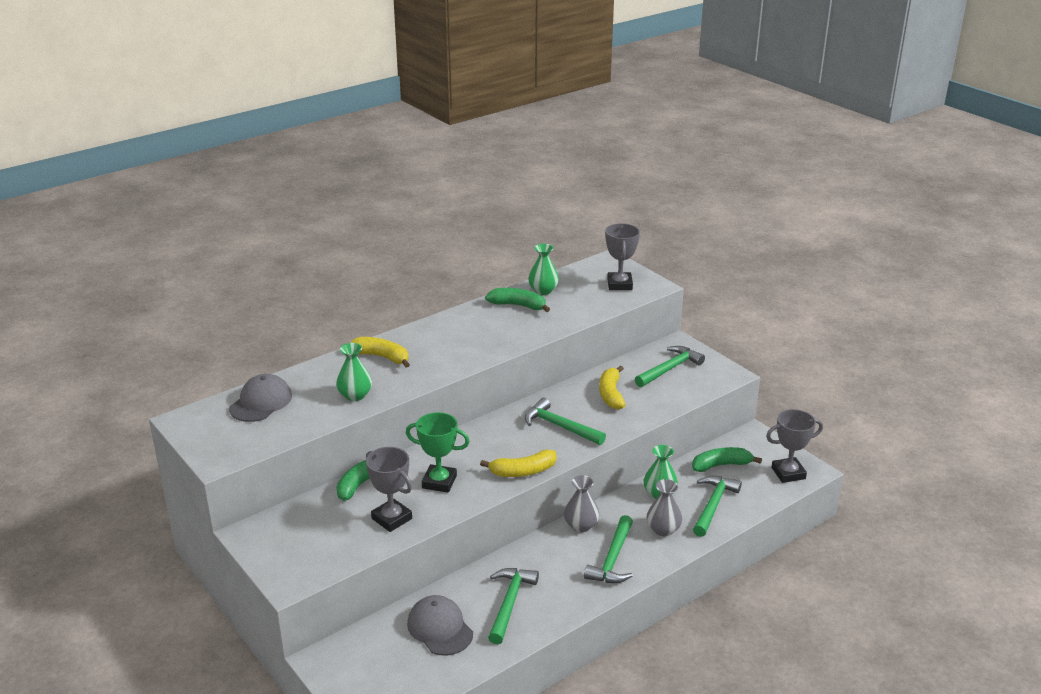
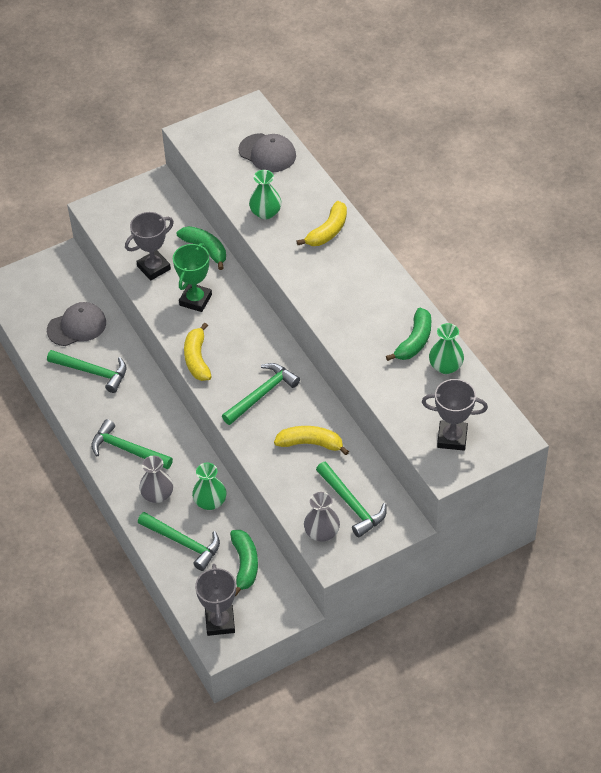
camera: 100 degrees right, 20 degrees up
grey vase [564,475,599,532] -> grey vase moved to [304,492,340,542]

